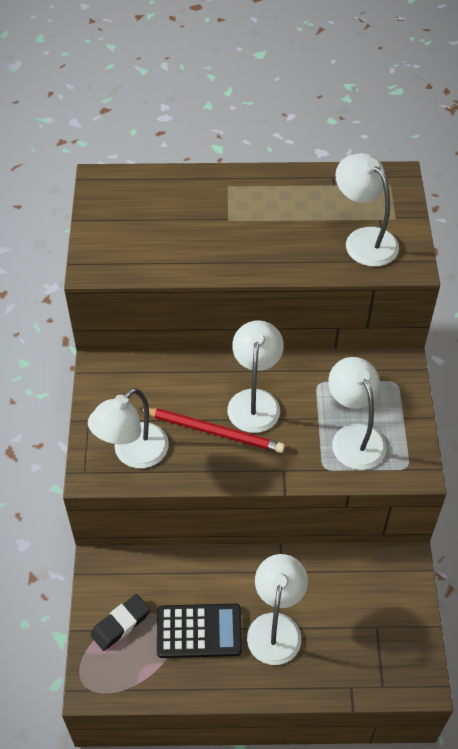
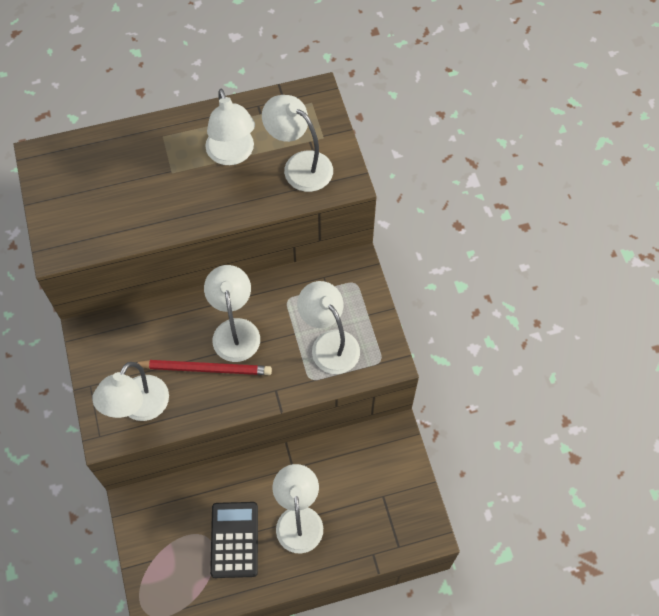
camera: 15 degrees left, 10 degrees up
black eraser [90,594,150,651] -> none
black calculator [157,604,242,658] -> black calculator turned 75 degrees counterclockwise [210,502,258,578]
none -> white lamp [205,89,255,165]

